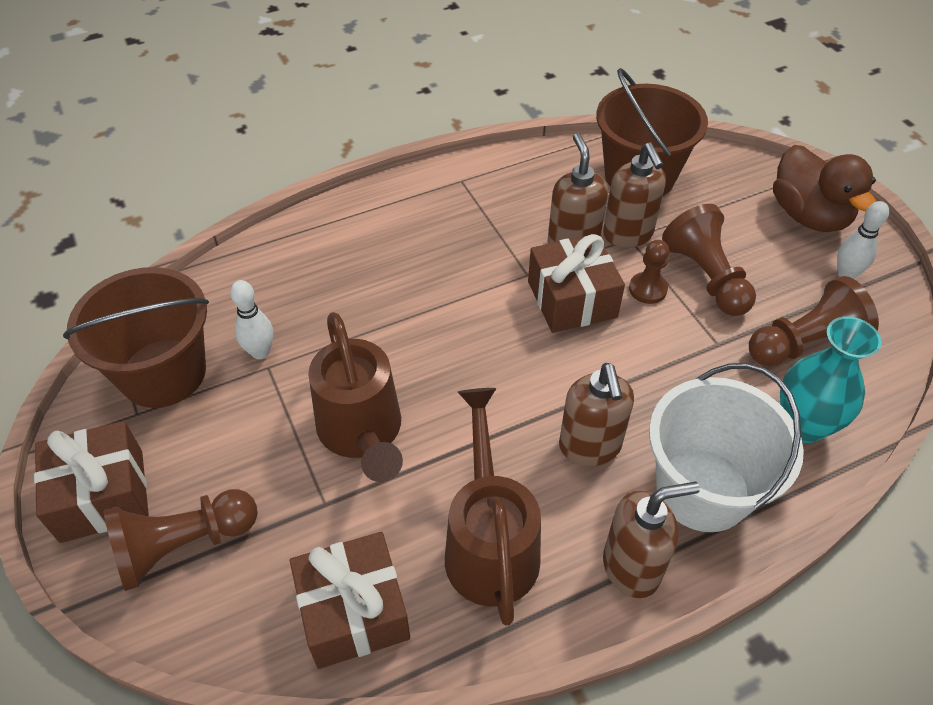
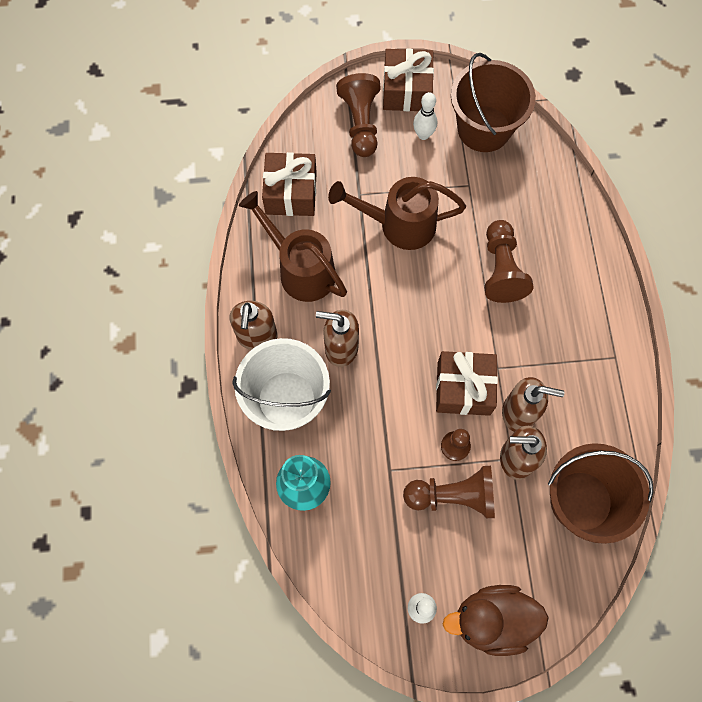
camera: 110 degrees right, 20 degrees up
white bowling pin [230,280,273,359] -> white bowling pin moved to [413,92,437,140]
brown watering can [445,388,541,626] -> brown watering can turned 150 degrees counterclockwise [239,191,347,302]
brown pawn [749,276,879,366] -> brown pawn moved to [484,220,533,303]

